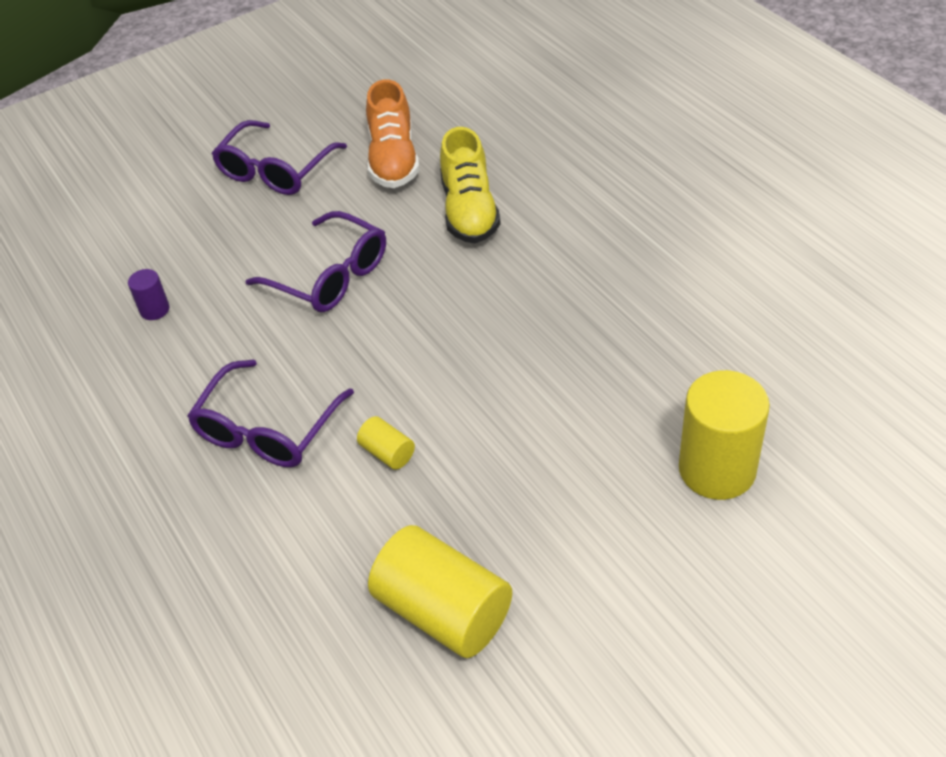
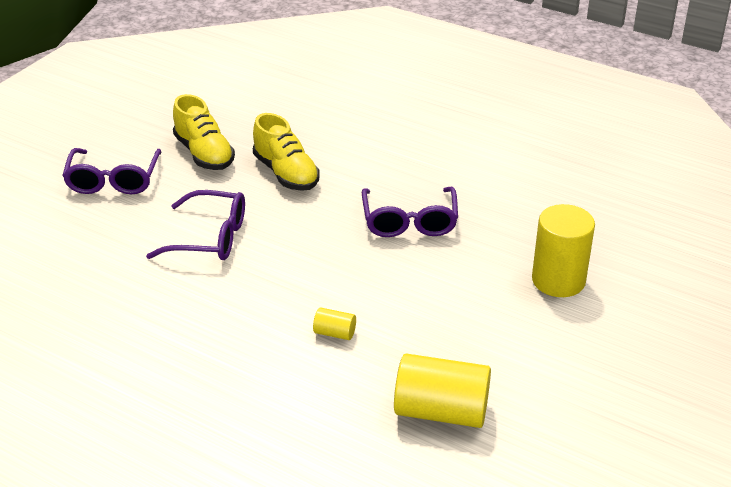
camera: 30 degrees left, 10 degrees down
purple cylinder [128,269,170,320] -> none
purple glasses [187,360,354,467] -> purple glasses moved to [362,187,458,237]
orange shoe [366,79,419,188] -> yellow shoe [173,94,235,170]

